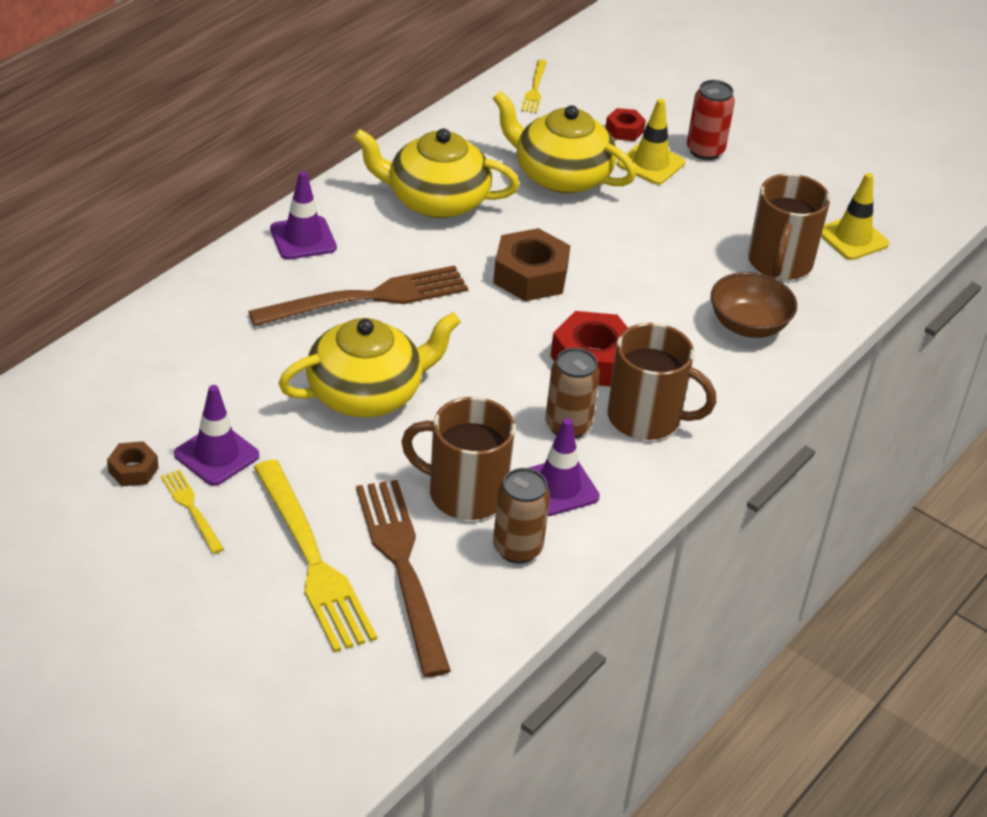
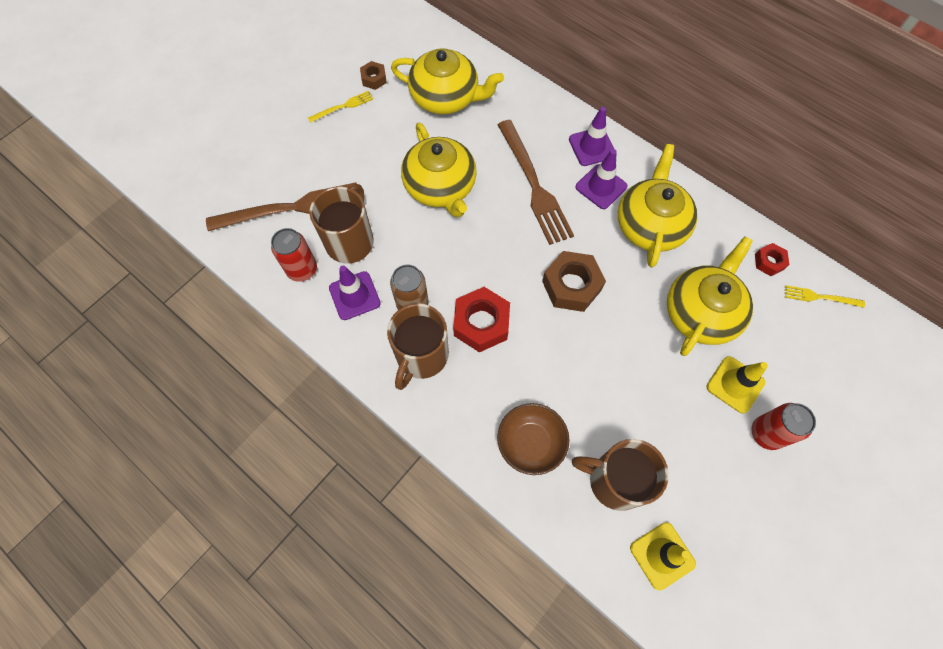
camera: 95 degrees right, 25 degrees up
purple traffic cone [174,385,259,486] -> purple traffic cone moved to [575,149,627,209]
yellow fork [253,460,377,653] -> none
brown can [493,468,550,564] -> red can [271,228,317,282]
red nut [605,108,646,141] -> red nut moved to [755,243,789,276]
none -> yellow teapot [391,48,504,115]

